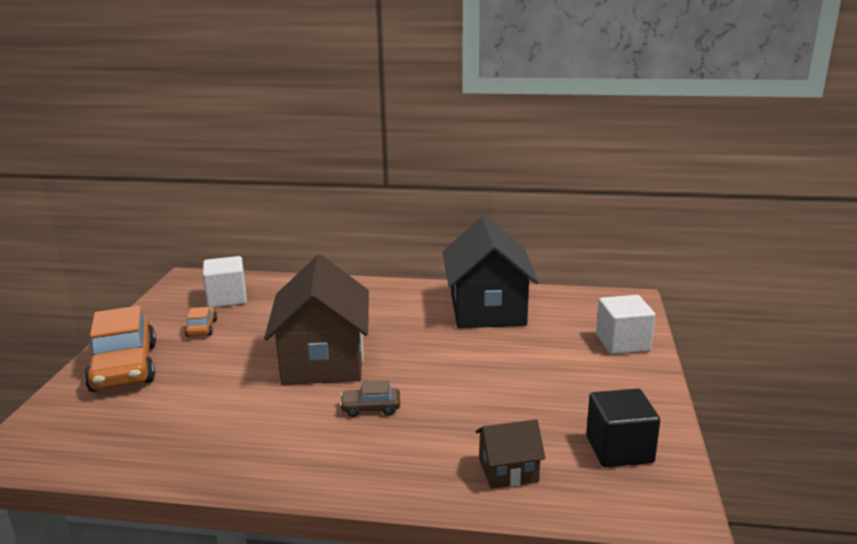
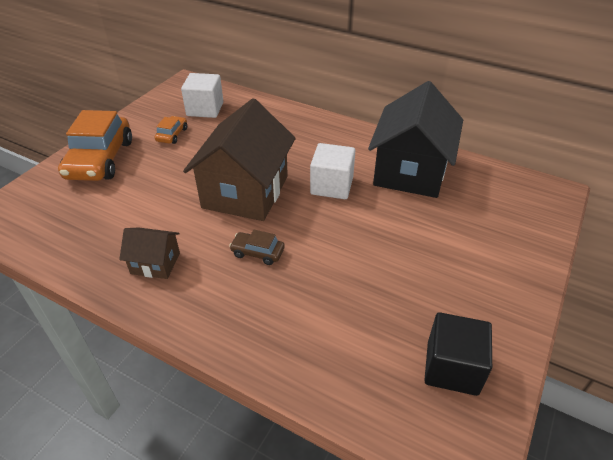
camera: 20 degrees right, 20 degrees up
brown house [475,419,546,489] -> brown house moved to [119,227,180,279]
white cube [596,295,656,355] -> white cube moved to [310,143,355,199]

